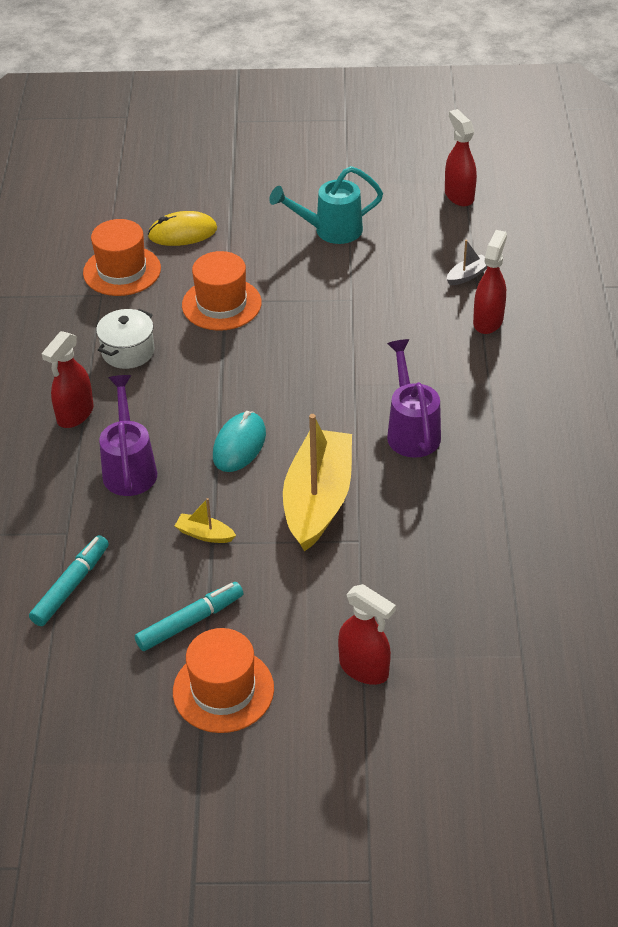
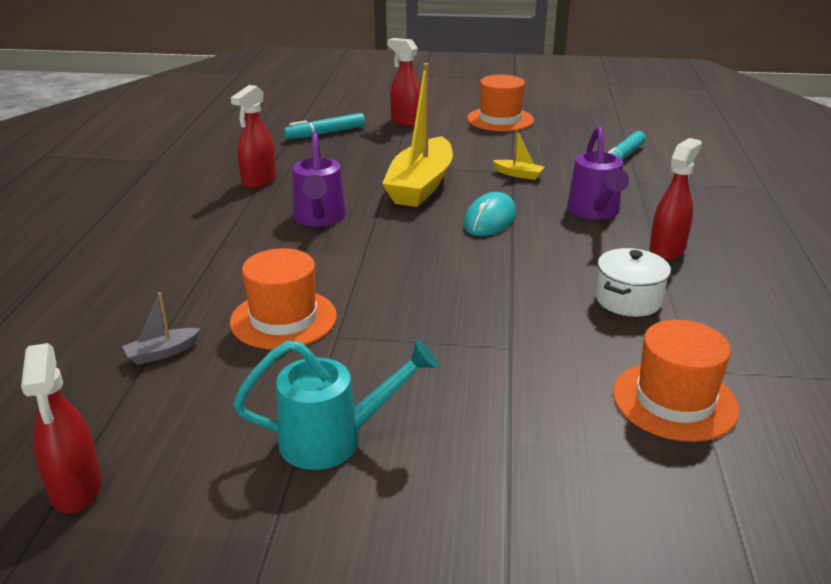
camera: 175 degrees left, 15 degrees down
turquoise marker [135,582,243,651] -> turquoise marker moved to [283,113,365,139]
yellow mouse [148,211,217,246] -> none
orange hat [182,251,262,331] -> orange hat moved to [230,248,337,350]
red spray bottle [473,230,507,334] -> red spray bottle moved to [231,85,276,189]

